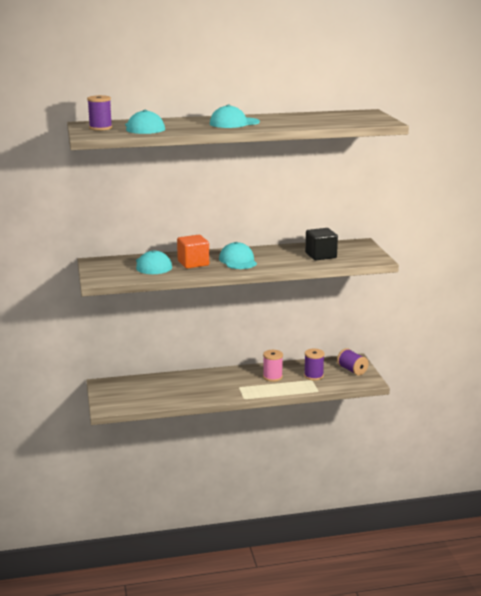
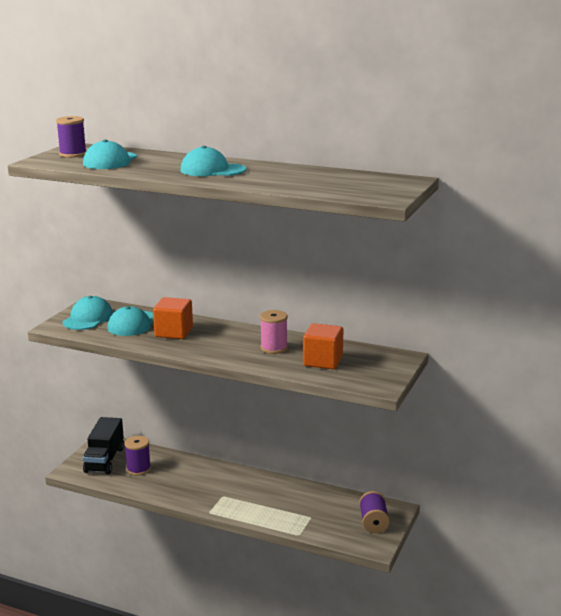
camera: 35 degrees right, 0 degrees up
turquoise cap [219,242,257,269] -> turquoise cap moved to [63,296,113,330]
pink spool [263,350,283,382] -> pink spool moved to [260,310,288,354]
purple spool [304,349,325,380] -> purple spool moved to [124,436,151,476]
black cube [305,228,338,260] -> orange cube [303,323,343,369]
none -> black truck [83,417,124,474]

